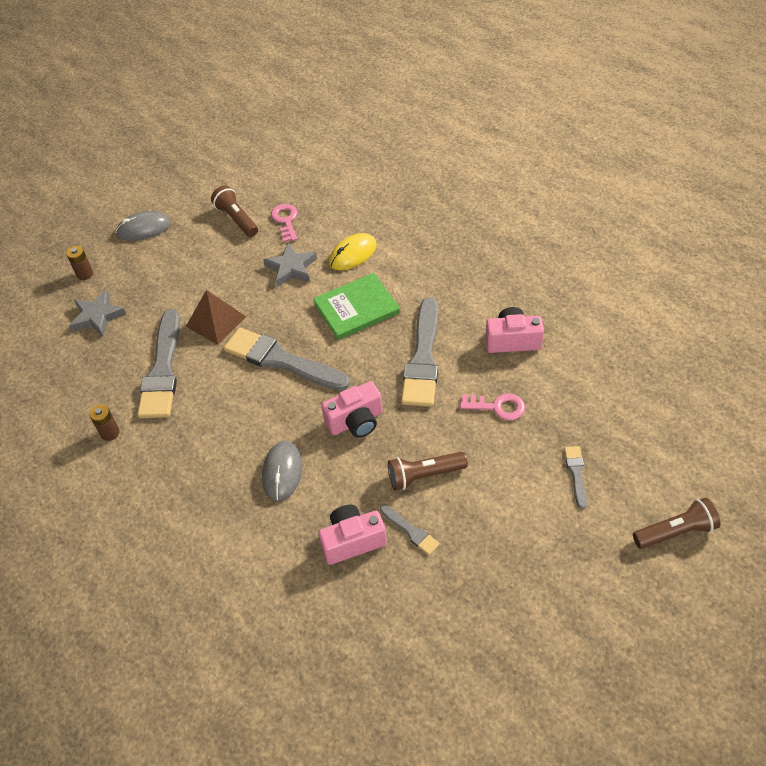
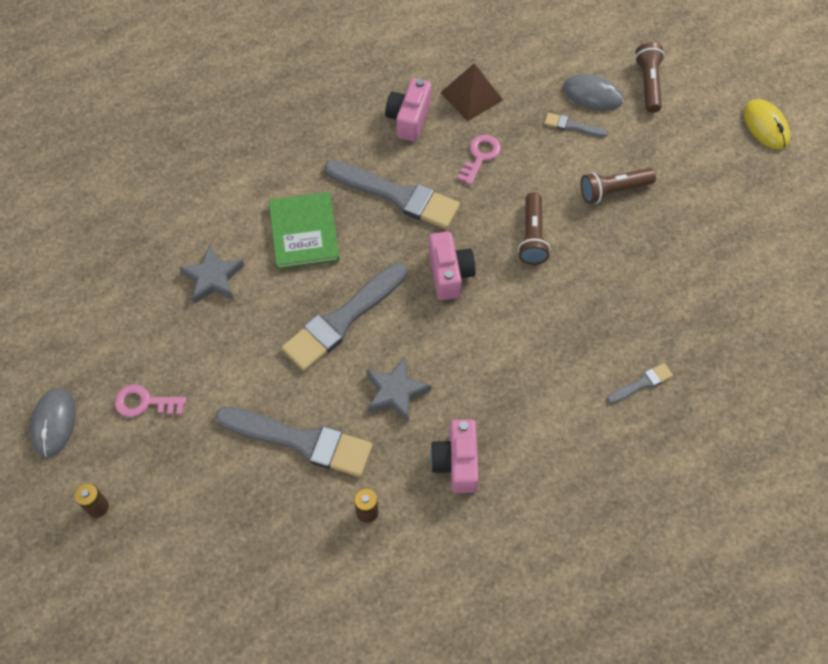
camera: 75 degrees left, 10 degrees up
grey star [69,290,126,337] -> grey star moved to [366,357,431,423]
brown pyramid [186,290,246,345] -> brown pyramid moved to [440,63,503,122]
brown flashlight [211,185,258,237] -> brown flashlight moved to [580,168,656,204]
grey mouse [262,441,302,501] -> grey mouse moved to [563,74,623,110]
pink key [271,204,298,242] -> pink key moved to [115,384,186,417]
pink camera [318,505,387,565] -> pink camera moved to [430,419,479,493]
yellow mouse [329,233,377,270] -> yellow mouse moved to [743,99,791,150]
grey brush [380,505,440,555] -> grey brush moved to [607,363,673,404]

